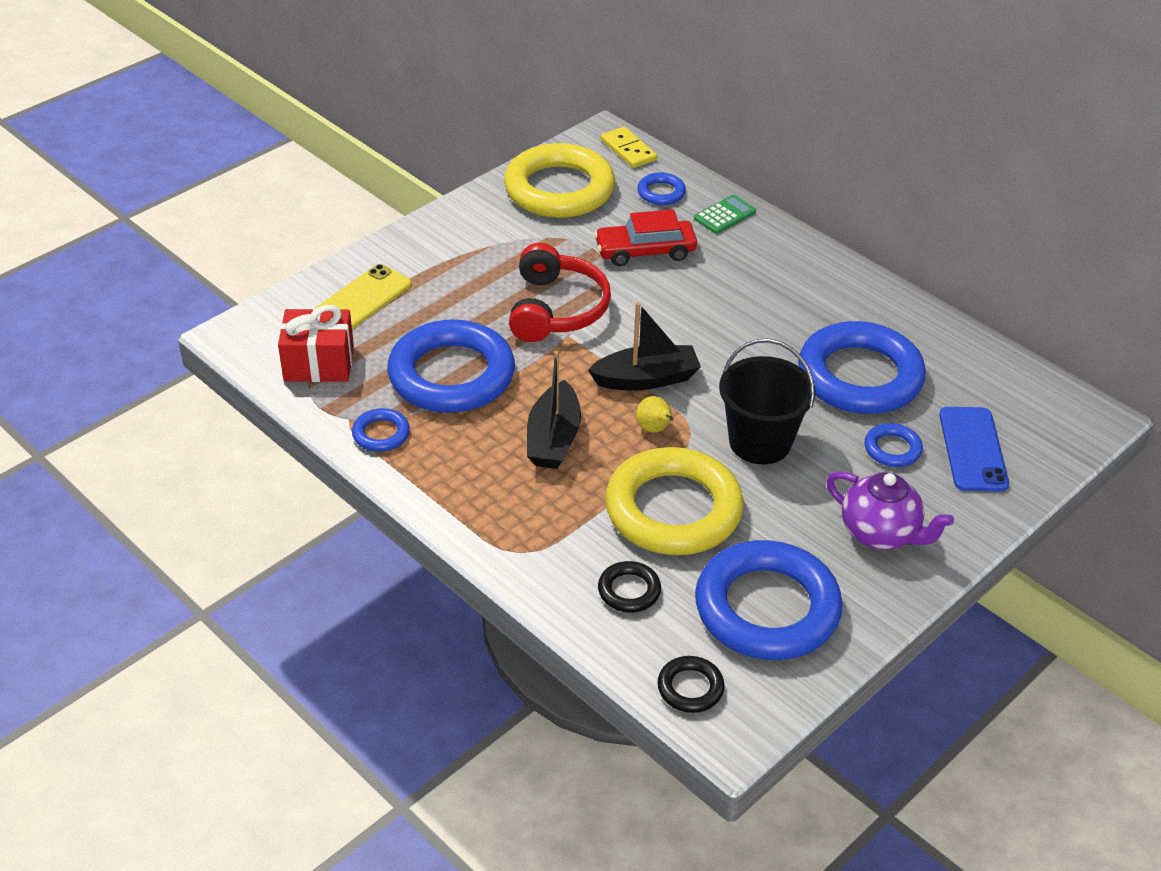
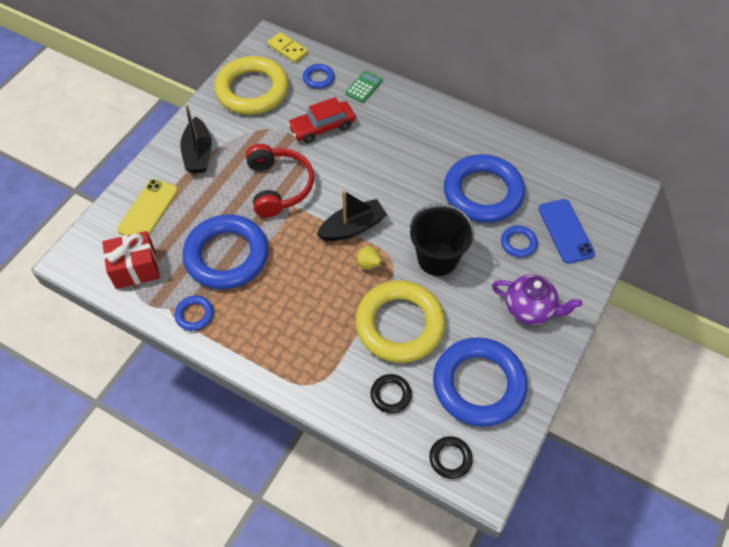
camera: 15 degrees left, 15 degrees up
black boat [527,351,581,469] -> black boat moved to [180,104,212,173]

